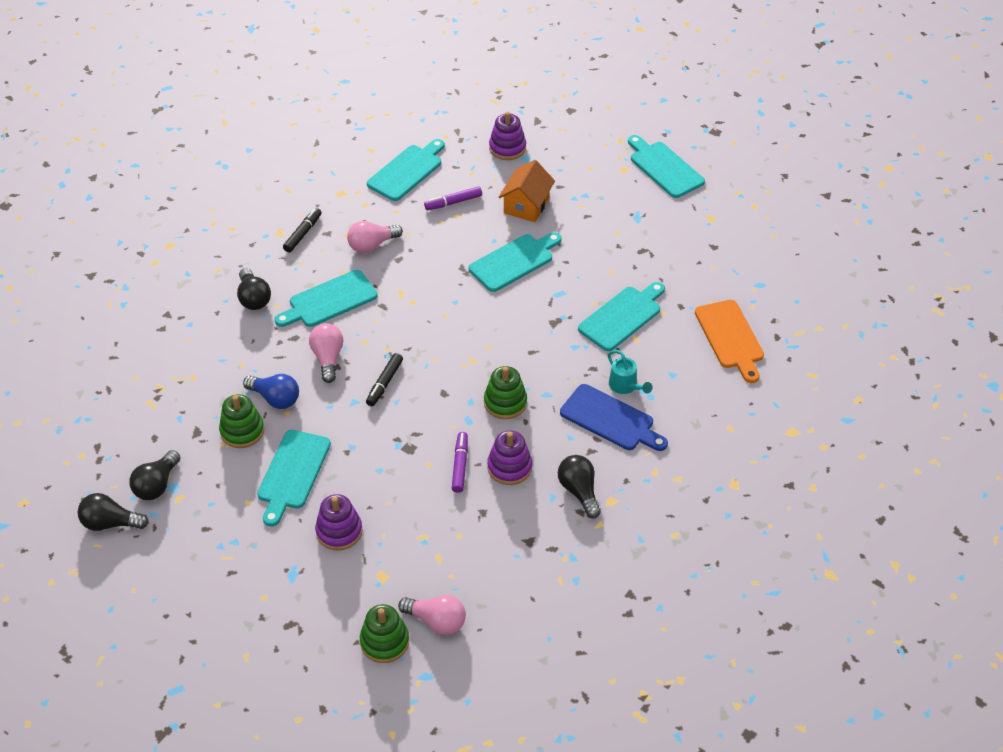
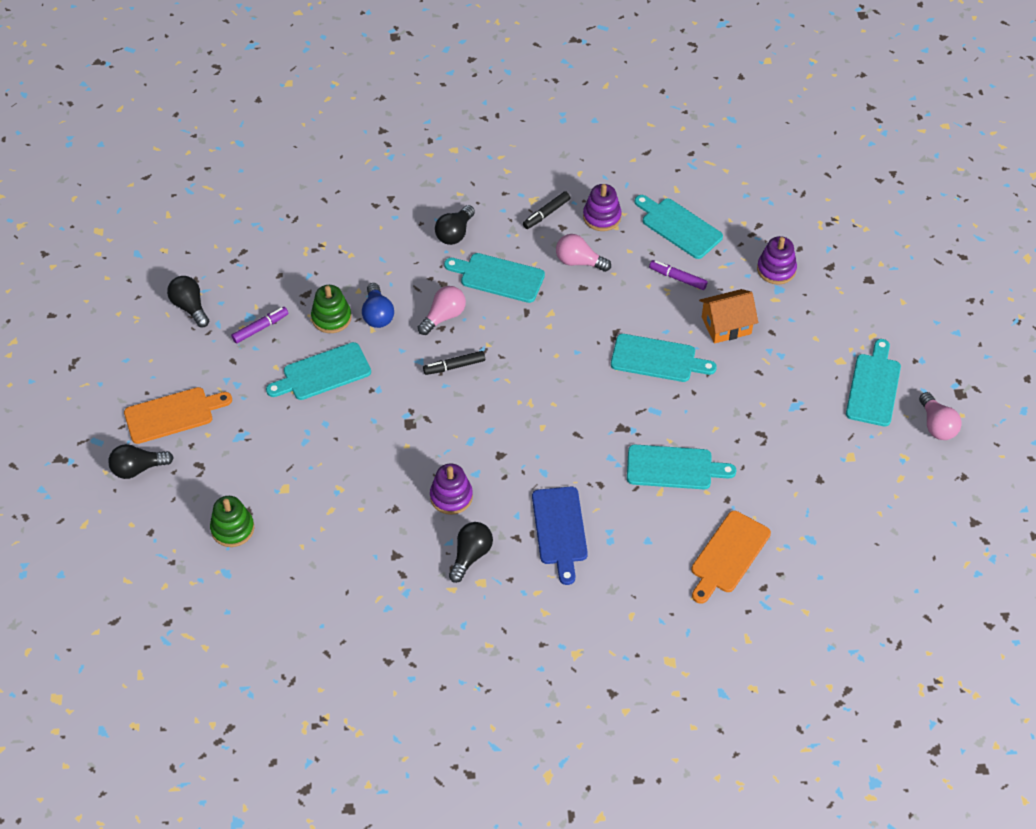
camera: 50 degrees right, 5 degrees up
black light bulb [129,450,181,500] -> black light bulb moved to [108,444,174,479]
black marker [283,208,322,252] -> black marker turned 150 degrees clockwise [523,191,570,229]
purple stacking toy [315,494,363,551] -> purple stacking toy moved to [583,184,622,231]
turquoise cutting board [367,139,445,201] -> turquoise cutting board turned 135 degrees counterclockwise [634,195,723,259]
pink light bulb [398,595,466,635] -> pink light bulb moved to [919,392,962,440]
purple marker [452,432,468,493] -> purple marker moved to [231,307,288,344]
green stacking toy [484,366,527,419] -> none
turquoise watering can [608,350,653,394] -> none
none -> orange cutting board [124,387,232,444]

